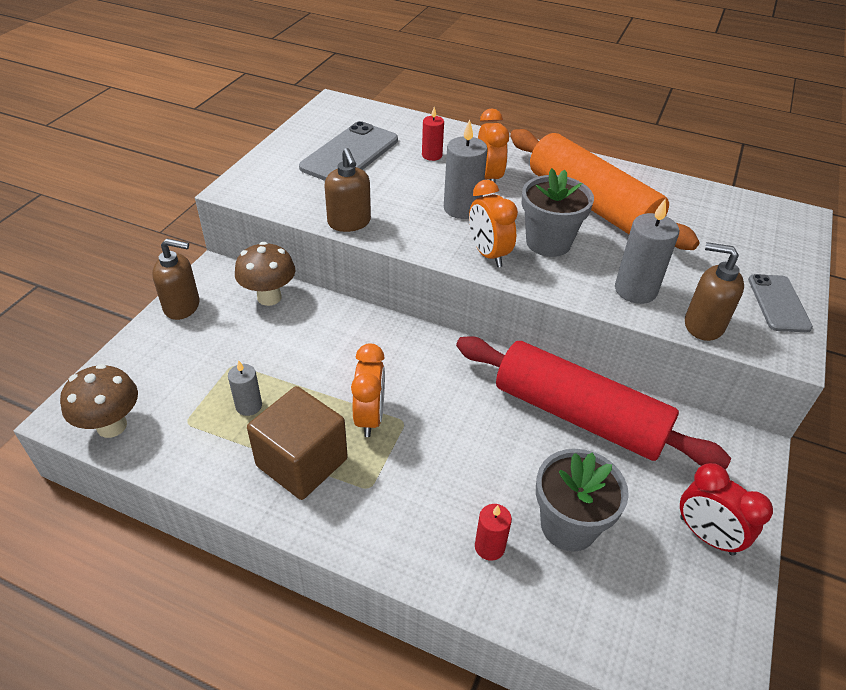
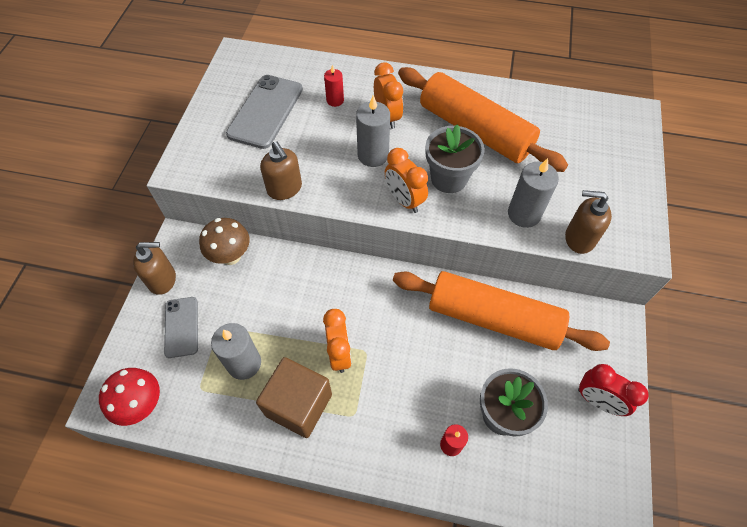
camera: 10 degrees left, 15 degrees up
brown mushroom [60,364,138,438] -> red mushroom [99,368,160,426]
grey candle [228,360,262,416] -> grey candle [211,323,261,380], size x1.67
red rolling pin [456,336,731,469] -> orange rolling pin [393,271,610,351]
grey phone [748,274,813,332] -> grey phone moved to [164,297,198,358]

